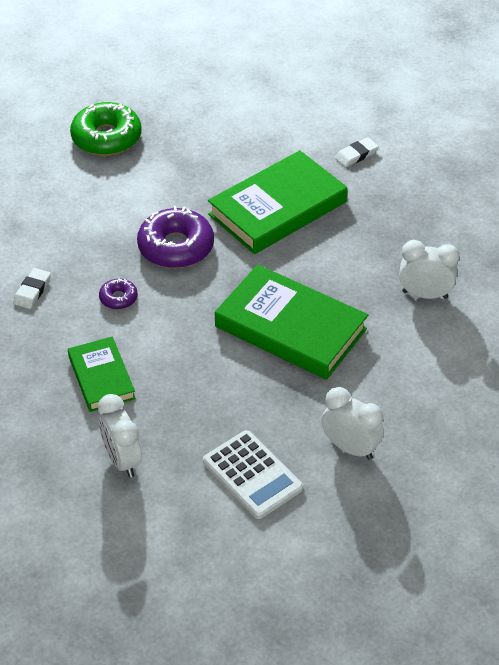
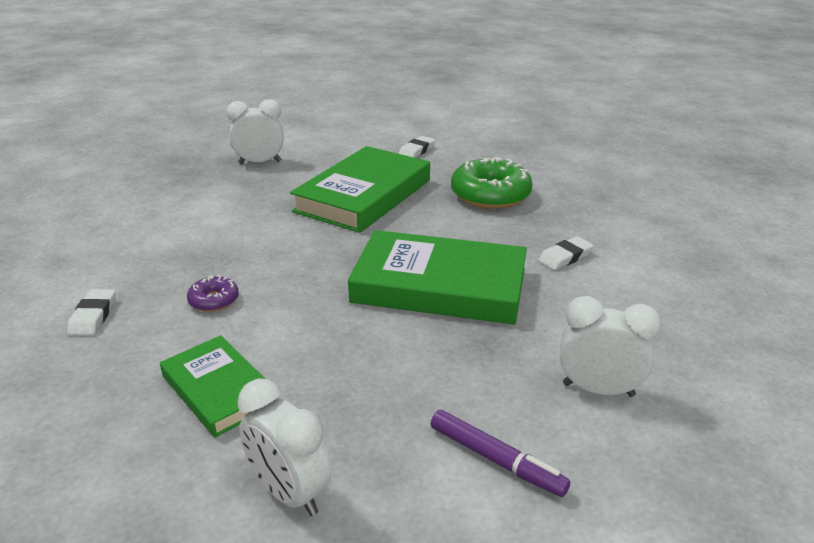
camera: 20 degrees left, 15 degrees down
green donut [70,102,142,156] -> green donut moved to [451,157,532,209]
purple donut [137,206,214,268] -> none
white calculator [203,430,303,519] -> purple marker [431,410,570,497]
white clock [399,240,459,299] -> white clock moved to [226,99,283,164]
none -> white eraser [538,236,594,270]

